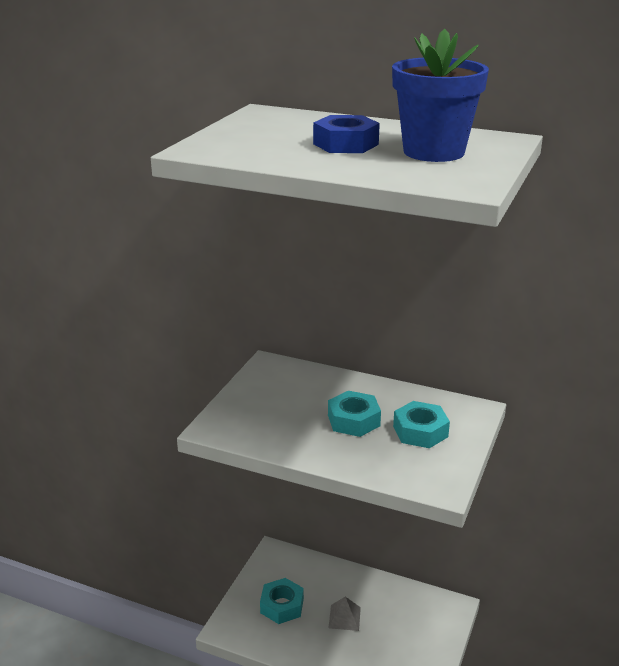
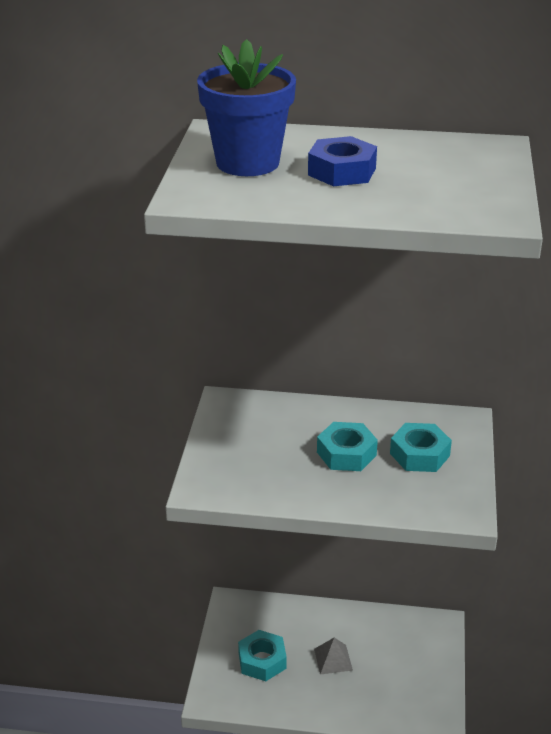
camera: 15 degrees left, 5 degrees up
blue flower pot [392,29,489,162] -> blue flower pot moved to [197,39,296,176]

